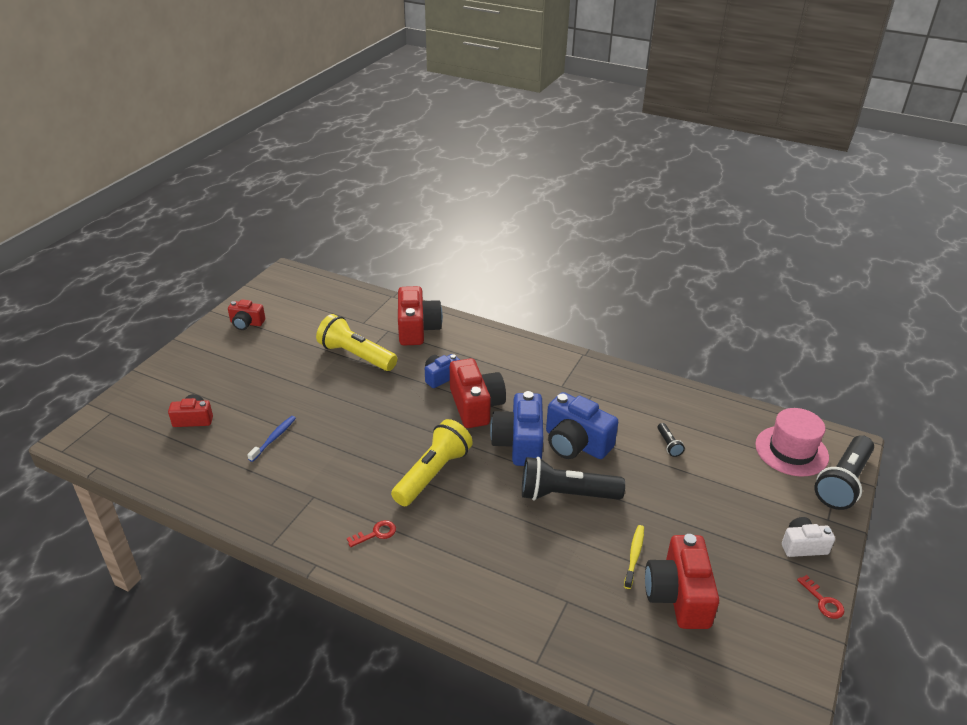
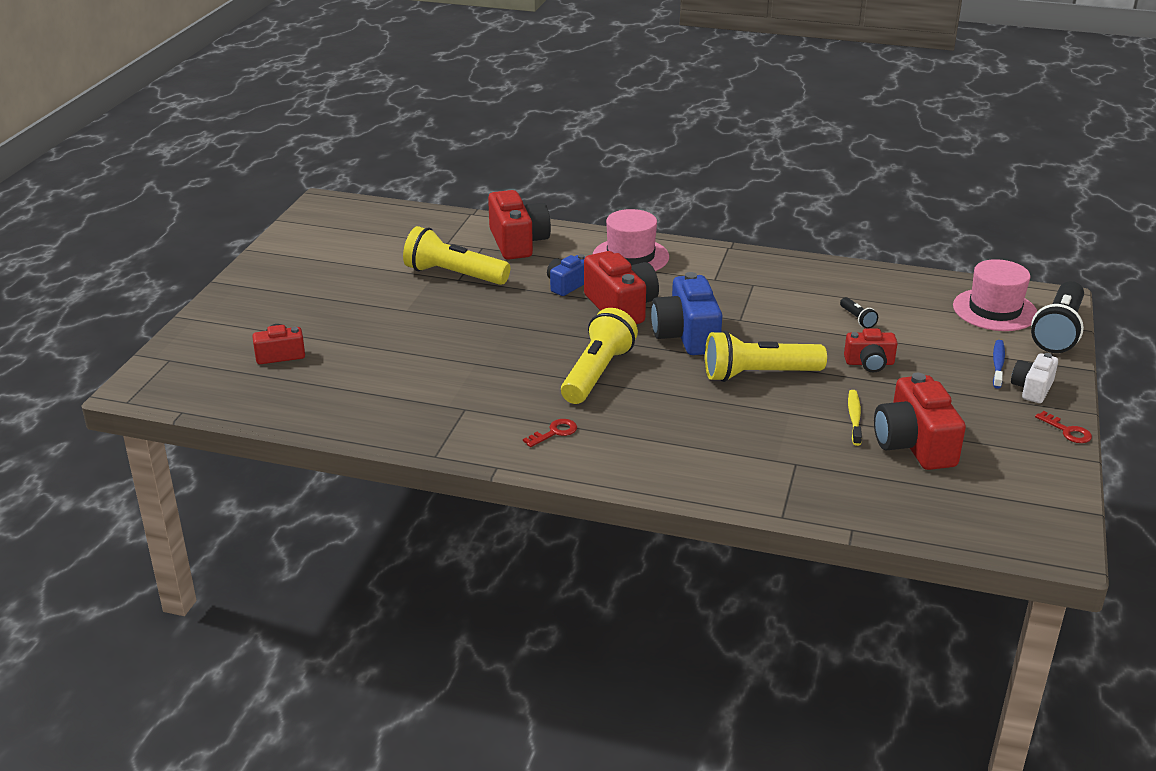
camera: 10 degrees left, 5 degrees down
red camera [228,299,265,330] -> red camera moved to [844,328,898,372]
blue toothbrush [247,416,296,462] -> blue toothbrush moved to [993,340,1005,389]
black flashlight [522,457,625,501] -> yellow flashlight [705,331,827,382]
blue camera [546,392,618,459] -> none
white camera [782,517,835,557] -> white camera turned 45 degrees counterclockwise [1011,353,1058,403]
none -> pink hat [593,209,669,271]

